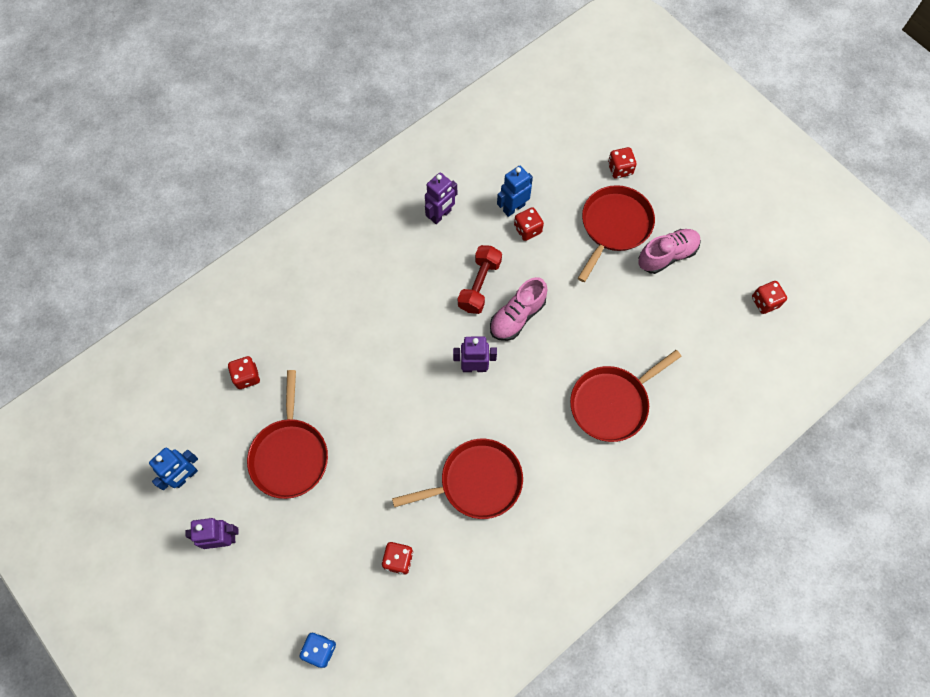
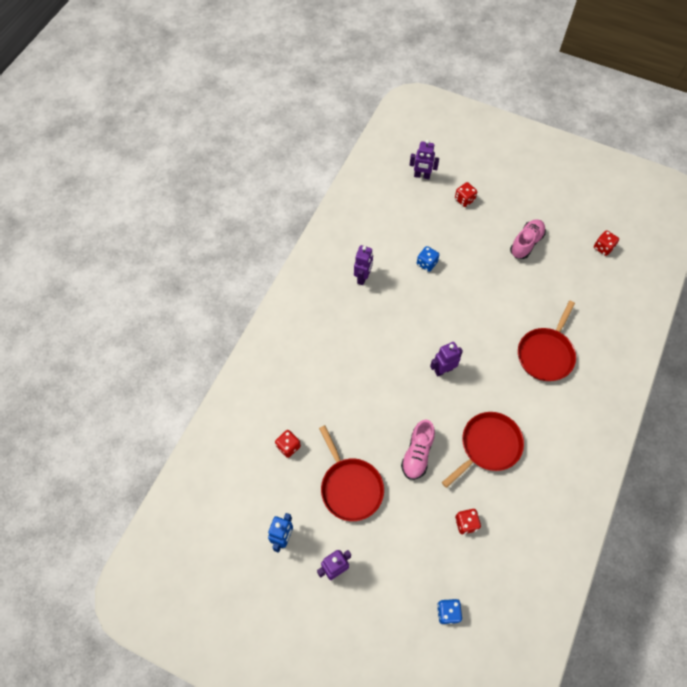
camera: 25 degrees left, 5 degrees down
red dumbbell [458,245,502,314] -> none
pink shoe [490,277,547,341] -> pink shoe moved to [401,420,435,480]
blue robot [497,166,533,217] -> none
red dice [514,207,544,241] -> blue dice [417,246,439,272]
red pan [578,185,655,282] -> none
none -> purple robot [409,140,439,179]

